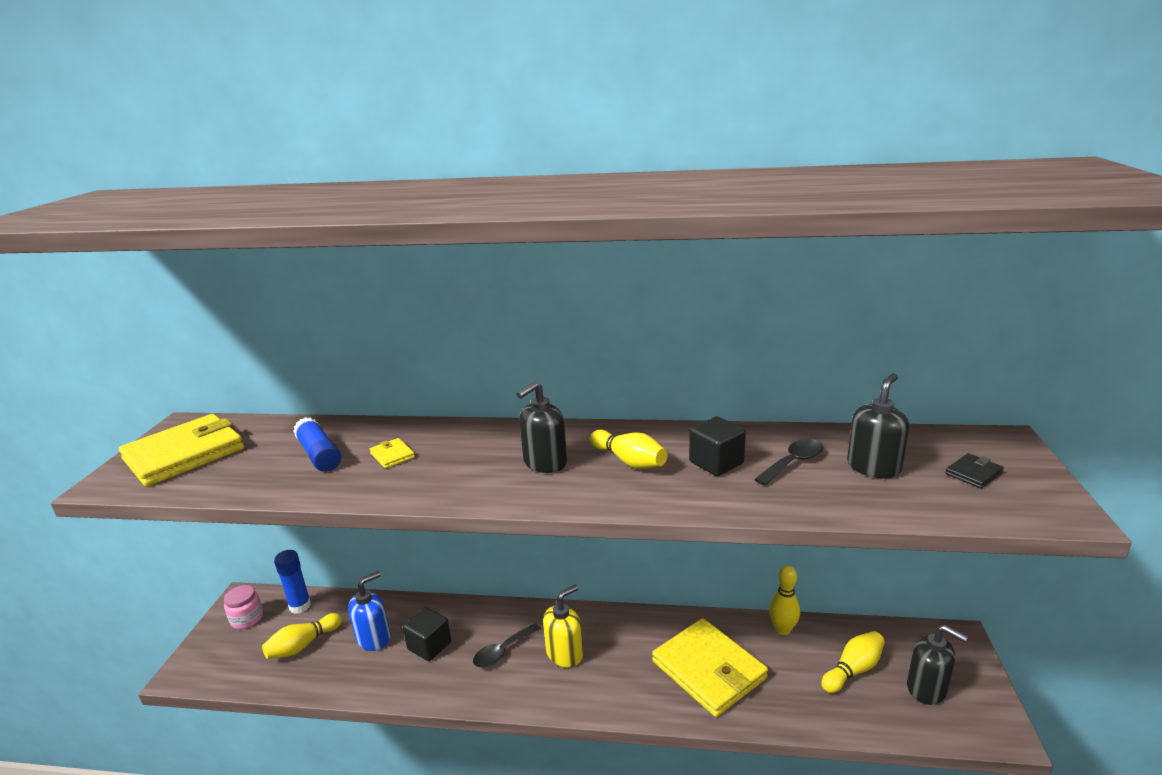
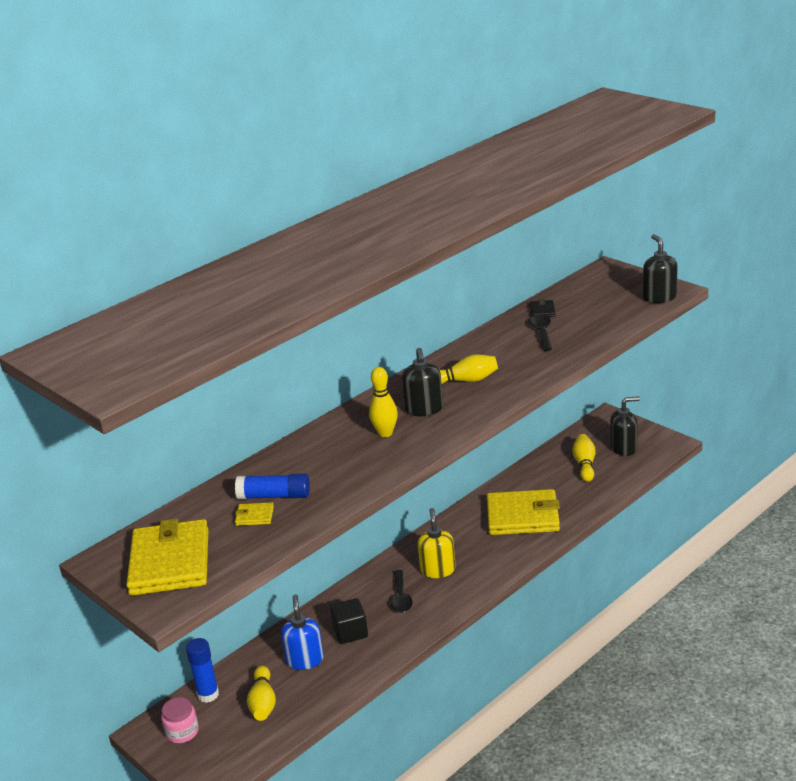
camera: 50 degrees left, 5 degrees up
yellow wallet [370,438,415,469] -> yellow wallet moved to [235,502,274,526]
black cube [689,416,746,476] -> none
yellow bowling pin [769,566,800,635] -> yellow bowling pin moved to [369,367,398,437]
black soap dispenser [847,374,909,478] -> black soap dispenser moved to [643,234,678,303]
black wallet [945,453,1004,488] -> black wallet moved to [530,299,556,317]

